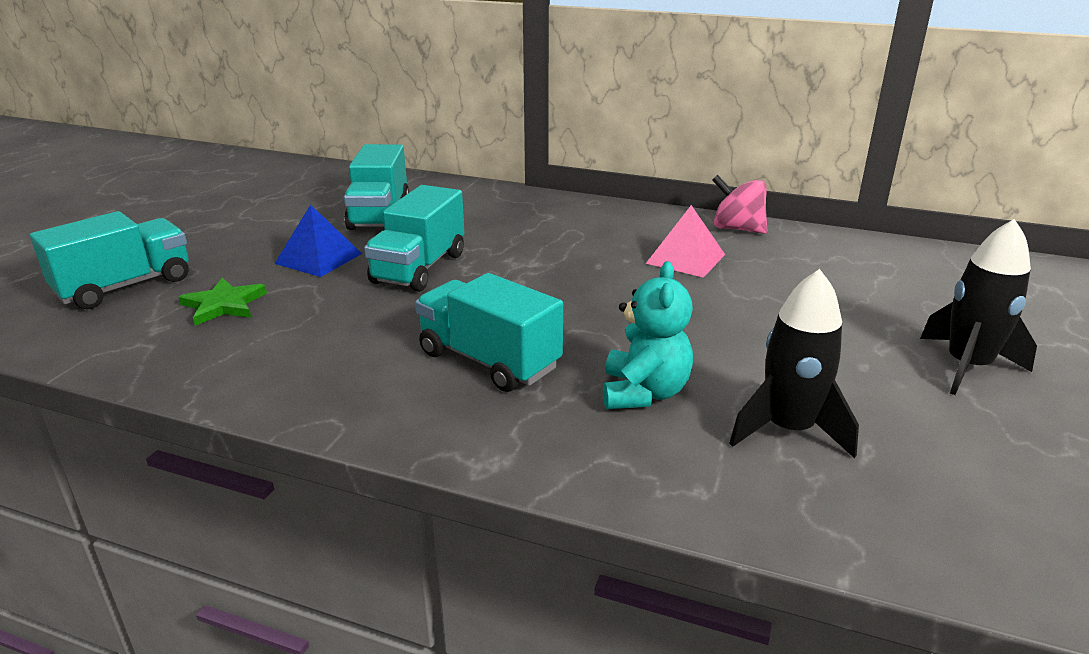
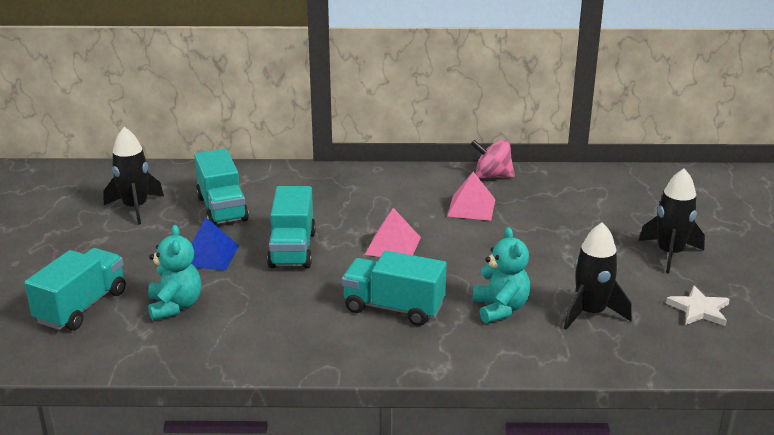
camera: 20 degrees left, 0 degrees up
green star [179,278,267,326] -> turquoise teddy bear [148,225,201,321]
none -> black rocket [103,127,164,225]
none -> pink pyramid [365,208,421,257]
none -> white star [666,286,730,326]

